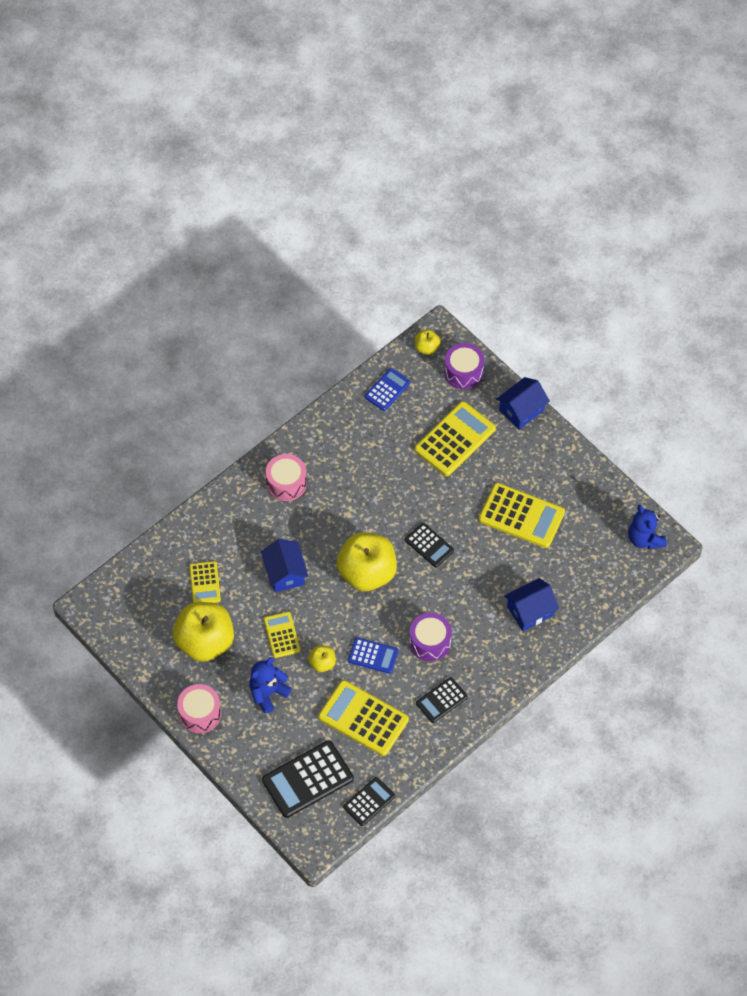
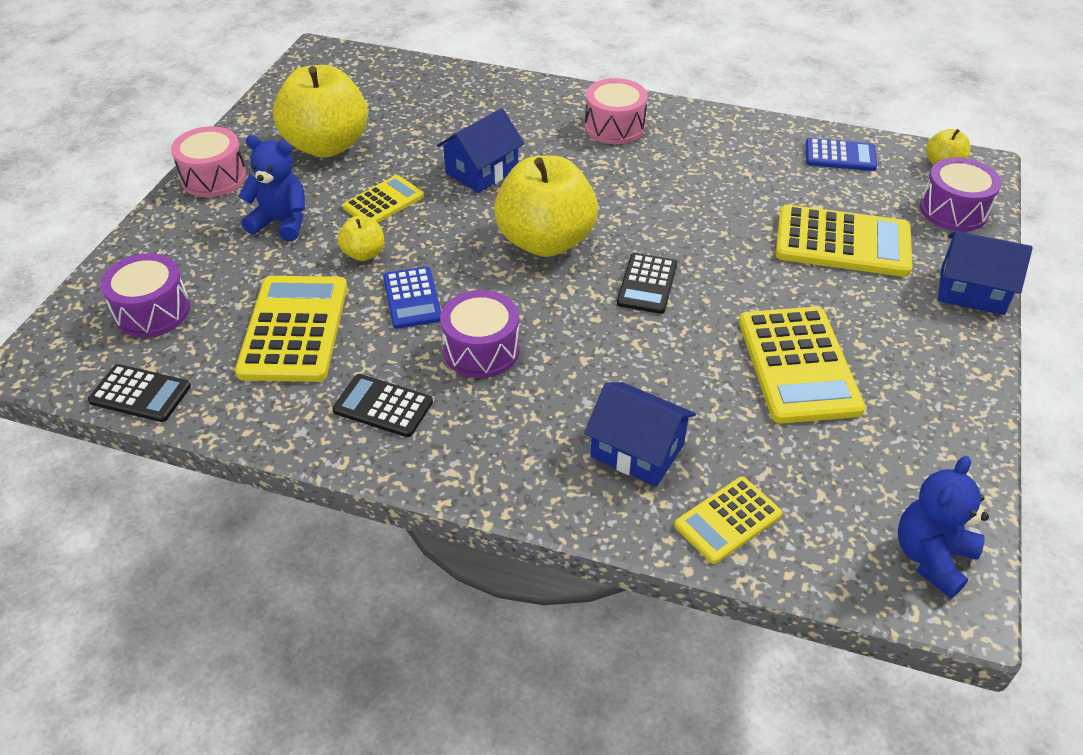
camera: 60 degrees right, 15 degrees down
yellow calculator [189,561,221,603] -> yellow calculator moved to [674,477,782,564]
black calculator [262,740,354,818] -> purple drum [100,253,190,337]

